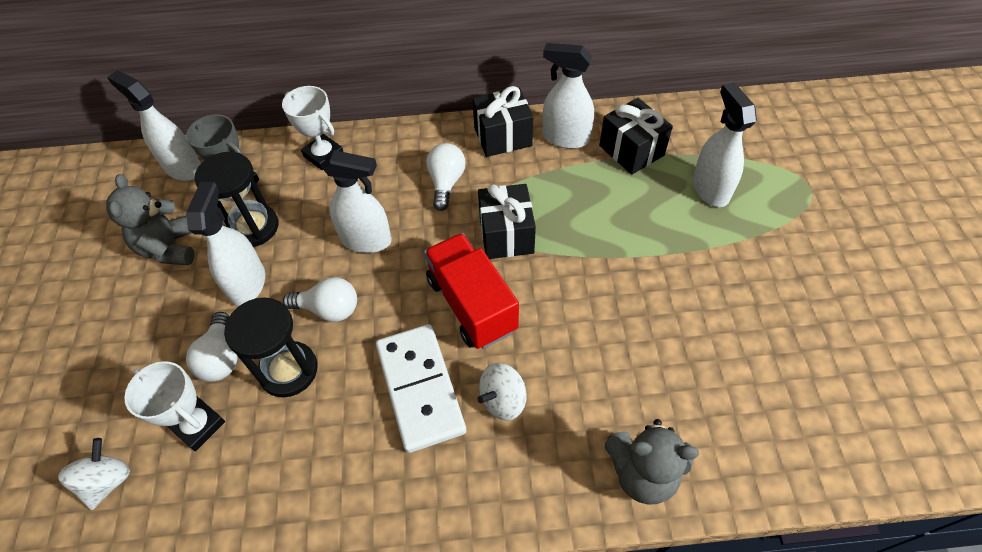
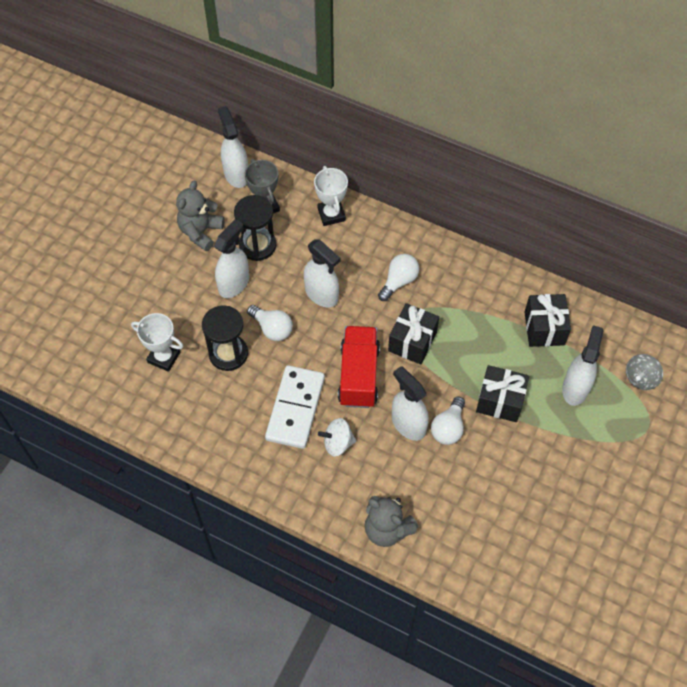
camera: 30 degrees right, 5 degrees up
white spinning top [58,438,130,510] -> none
white trophy [125,361,225,451] -> white trophy turned 45 degrees counterclockwise [131,313,183,372]
white light bulb [186,312,238,382] -> white light bulb moved to [431,396,465,445]
black gift [472,86,533,157] -> black gift moved to [476,365,529,422]
white spray bottle [543,43,594,149] -> white spray bottle moved to [392,366,429,441]
none -> grey spinning top [626,354,663,390]

